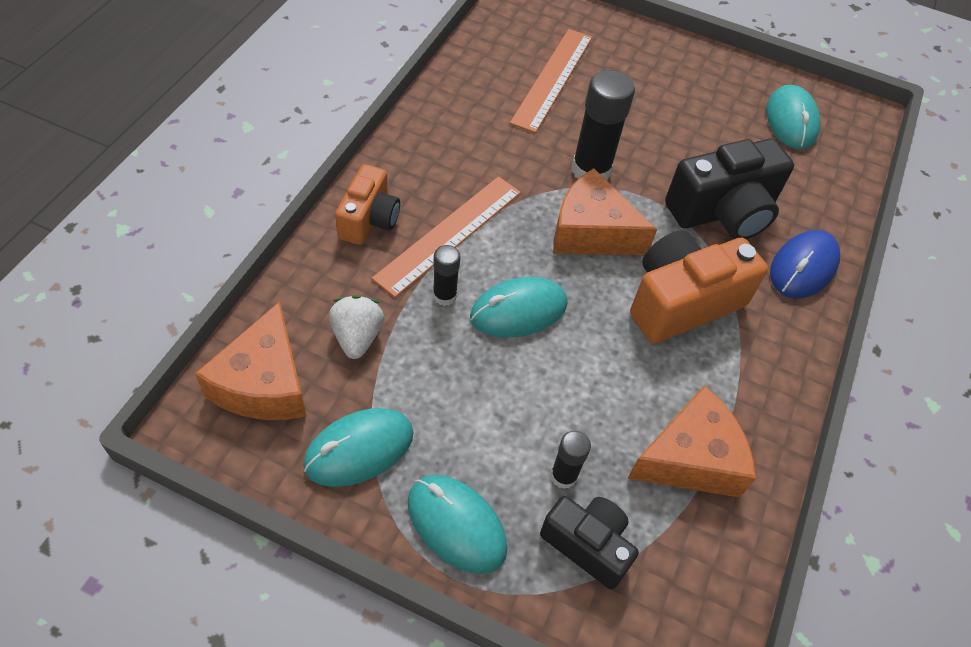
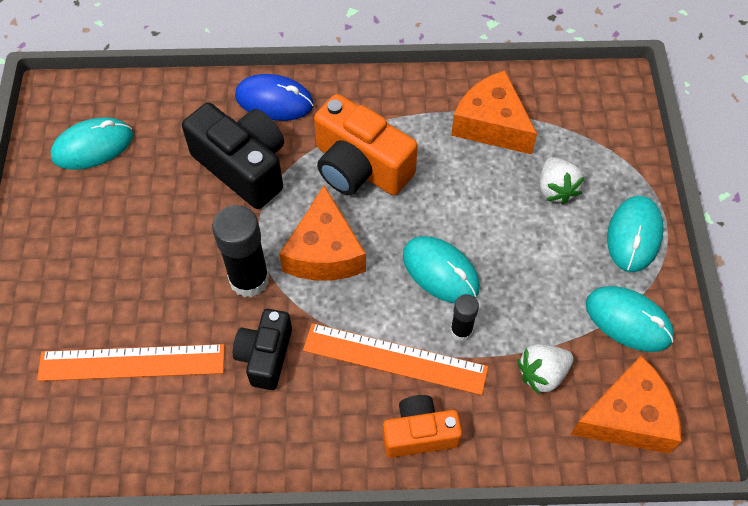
camera: 110 degrees left, 5 degrees up
black camera [540,496,639,589] -> black camera moved to [233,309,292,390]
black glue stick [550,431,591,489] -> white strawberry [540,158,584,205]

